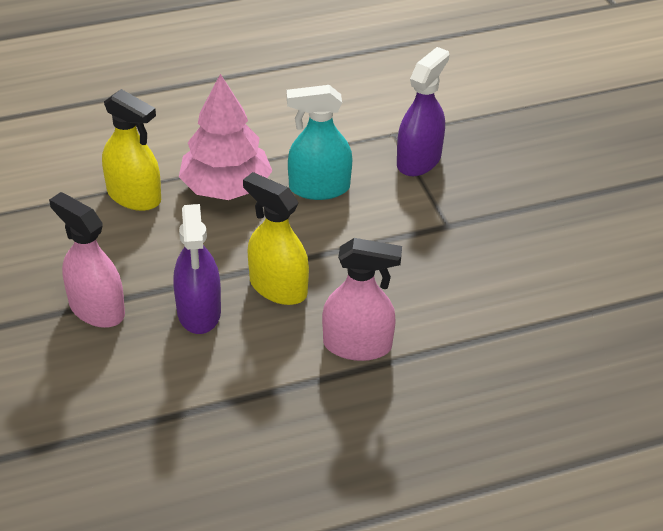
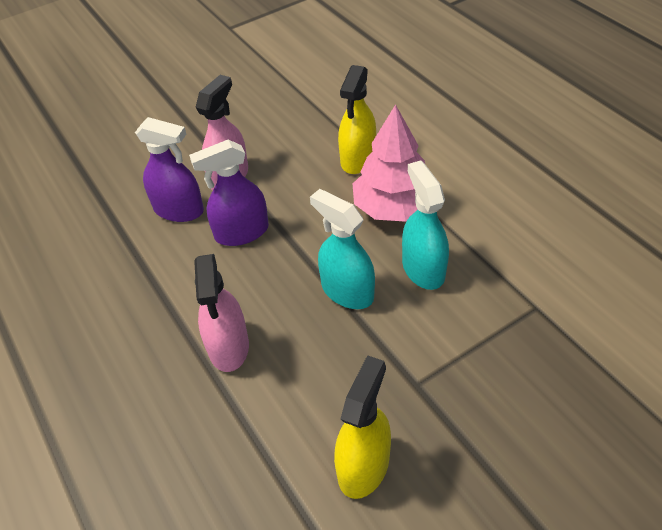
camera: 80 degrees right, 5 degrees up
yellow spray bottle [243,172,309,305] -> yellow spray bottle moved to [334,355,391,499]
purple spray bottle [397,47,449,176] -> purple spray bottle moved to [135,117,204,222]
none -> turquoise spray bottle [310,189,375,309]

